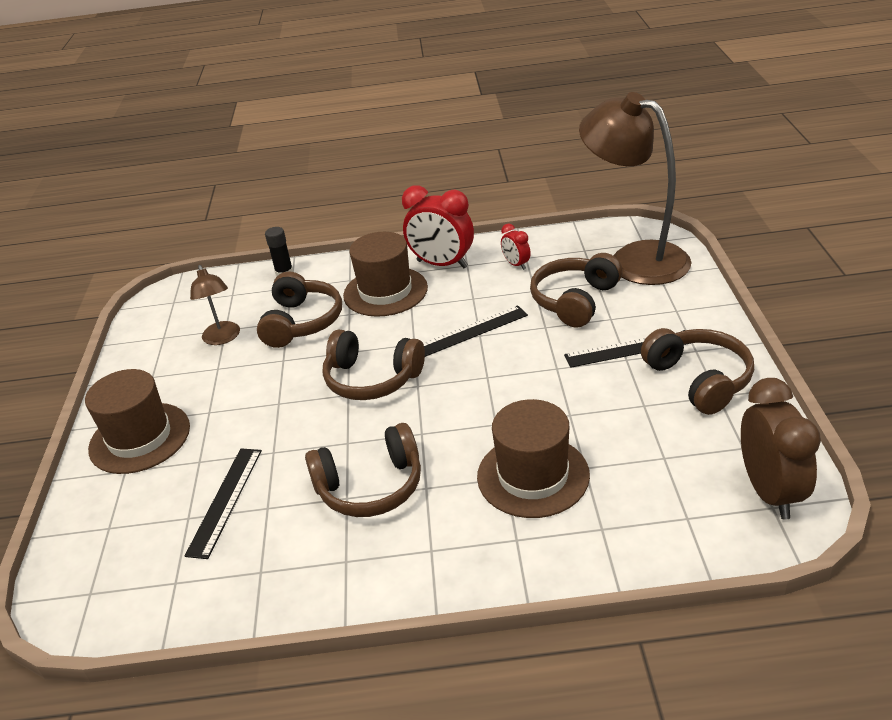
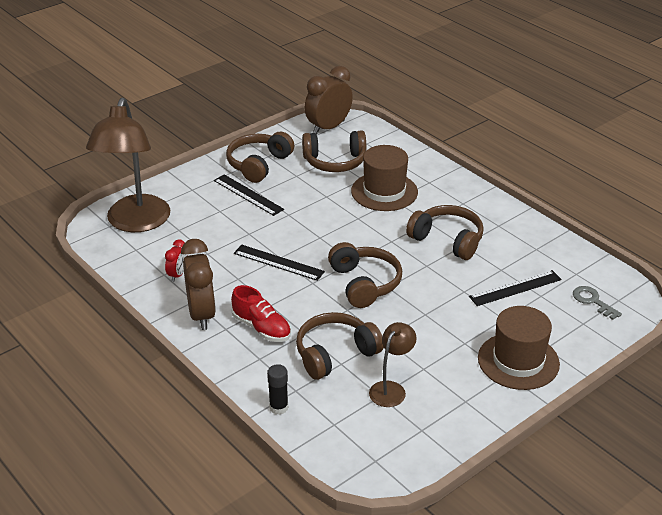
camera: 130 degrees left, 0 degrees up
brown hat [343,232,428,317] -> red shoe [231,285,291,342]
red clock [402,185,474,268] -> brown clock [181,239,216,330]
brown headphones [530,253,623,328] -> brown headphones moved to [302,131,366,172]
none -> grey key [573,286,622,320]

